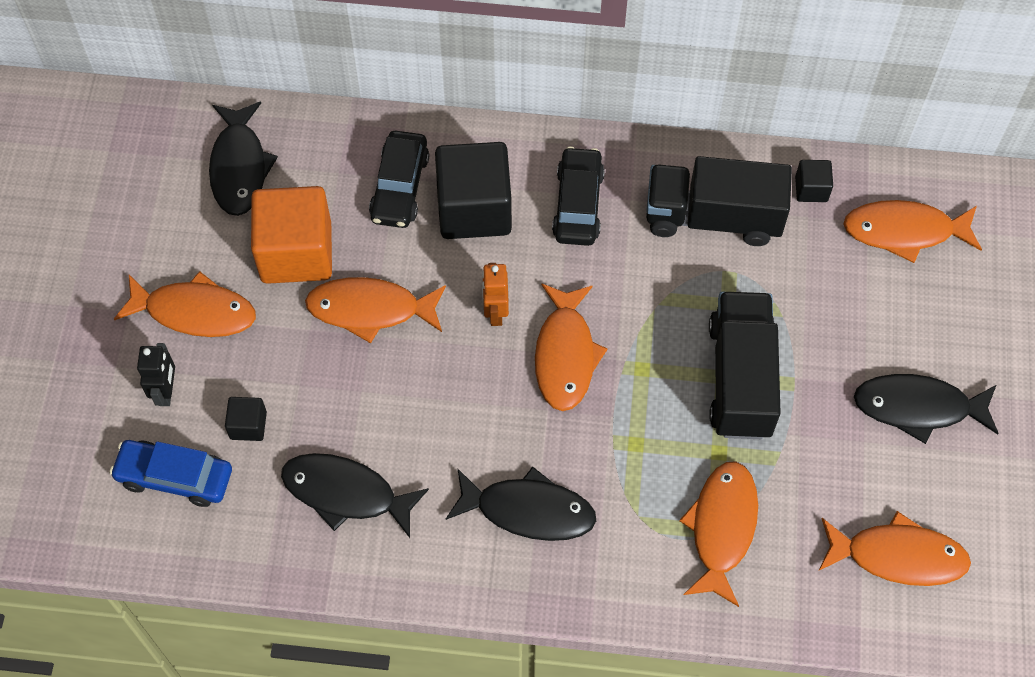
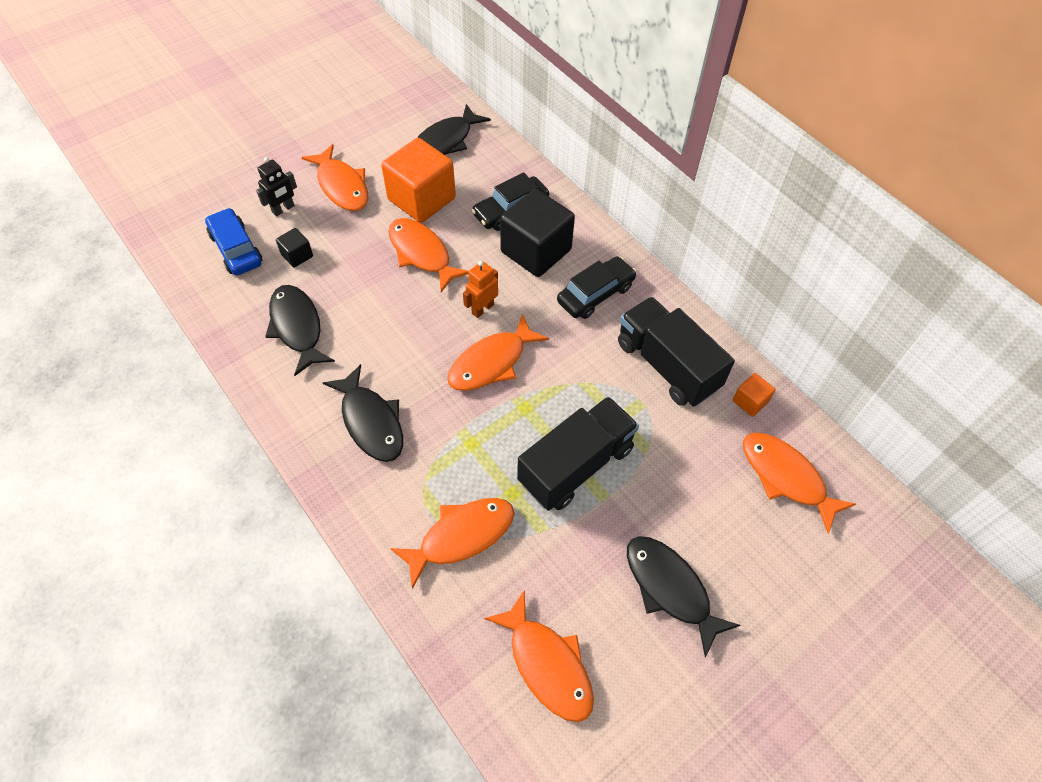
camera: 45 degrees right, 5 degrees down
black cube [795,160,833,202] -> orange cube [733,373,776,417]

